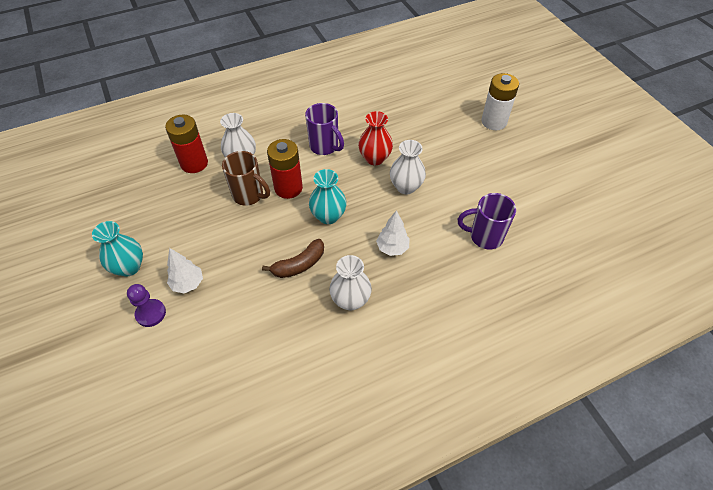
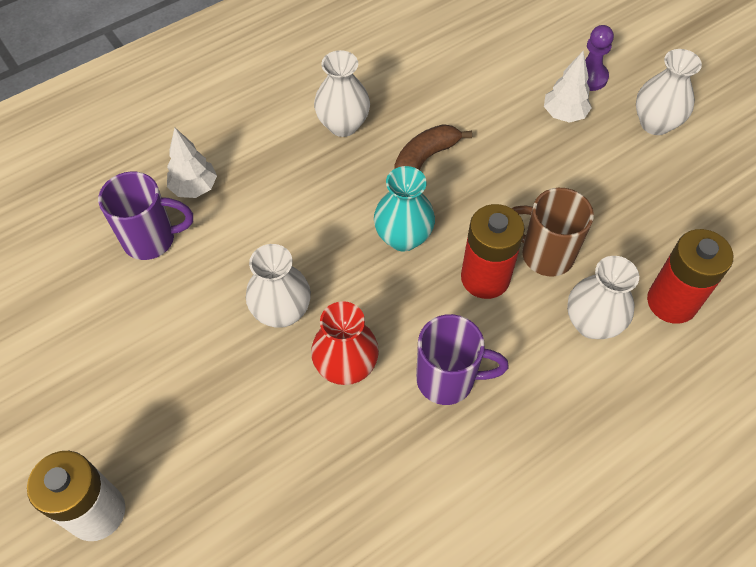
camera: 170 degrees right, 5 degrees up
turquoise vase [92,221,143,277] -> white vase [636,49,702,135]
purple mug [305,103,344,155] -> purple mug turned 150 degrees clockwise [416,314,508,405]
white tree [376,210,409,256] -> white tree moved to [167,128,217,198]

